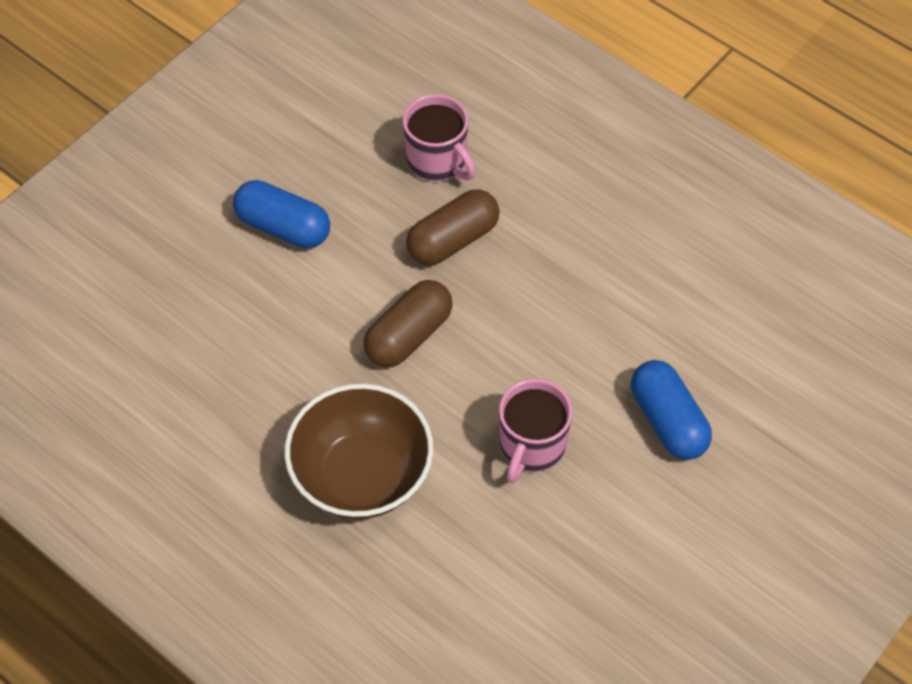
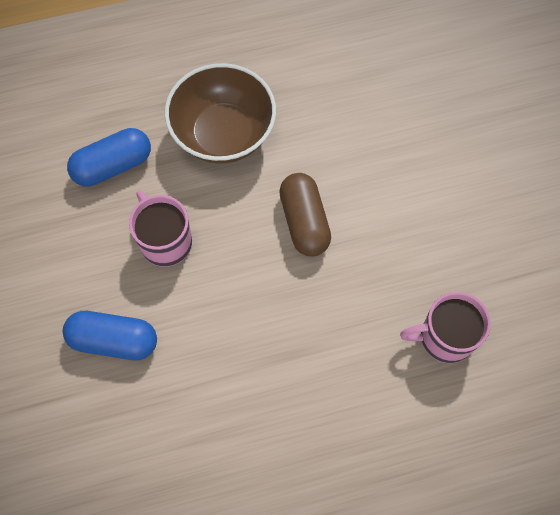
camera: 125 degrees right, 10 degrees up
blue capsule [233,180,330,248] -> blue capsule moved to [67,128,151,186]
brown capsule [406,189,500,265] -> none

